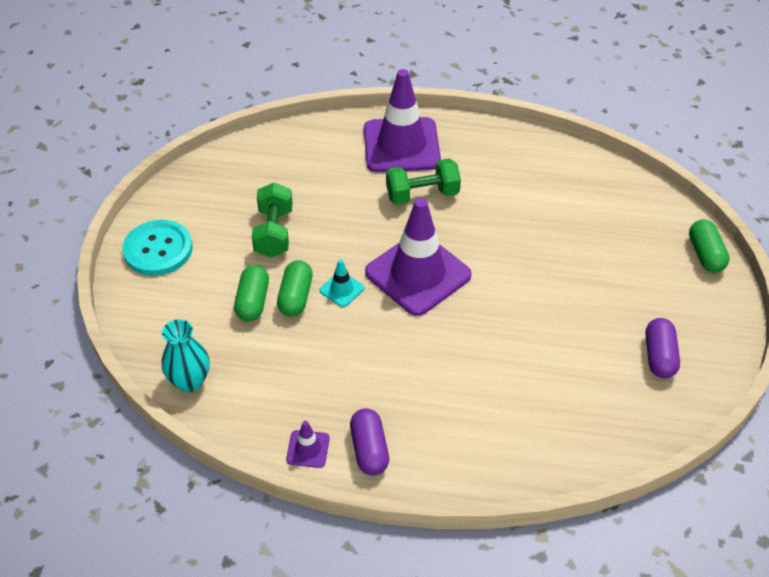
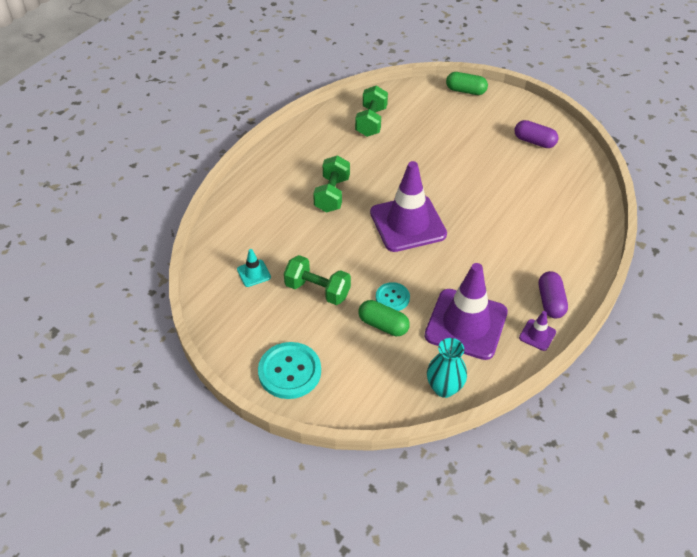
camera: 65 degrees left, 0 degrees up
green capsule [277,260,313,316] -> turquoise button [376,282,410,311]
turquoise traffic cone [320,259,364,307] -> turquoise traffic cone moved to [237,249,271,287]
purple capsule [350,408,389,475] -> purple capsule turned 75 degrees clockwise [539,271,568,318]
purple traffic cone [364,69,441,172] -> purple traffic cone moved to [424,263,508,360]
none -> green dumbbell [355,86,388,137]

